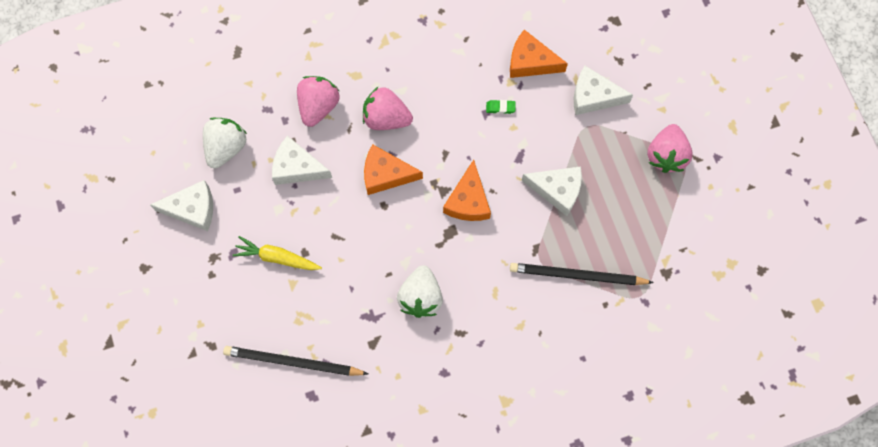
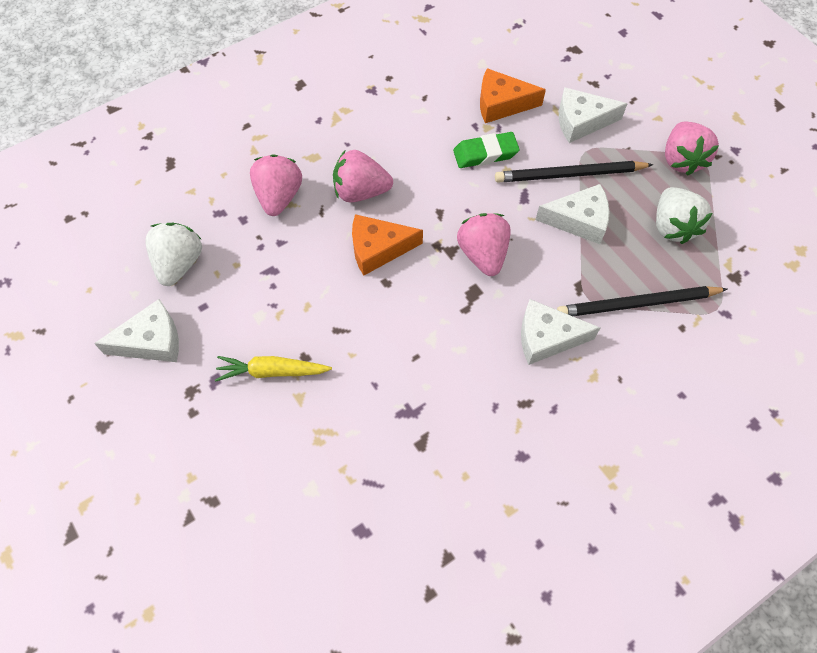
camera: 15 degrees left, 10 degrees down
black pencil [223,346,368,376] -> black pencil moved to [495,161,654,183]
white cheese [272,136,332,185] -> white cheese moved to [521,299,600,365]
white strawberry [397,265,443,318] -> white strawberry moved to [656,187,712,244]
orange cheese [443,160,491,221] -> pink strawberry [457,213,511,276]
green eraser [486,100,516,114] -> green eraser [453,132,519,168], size x1.85

